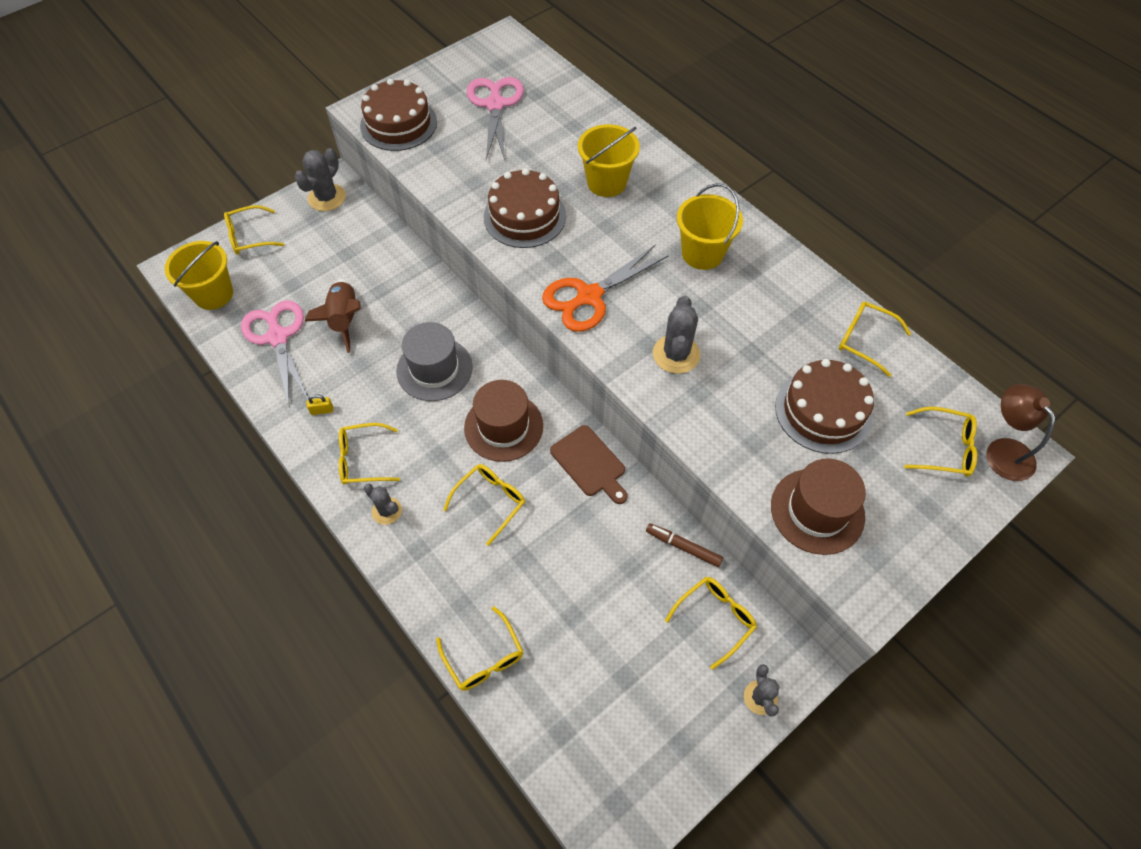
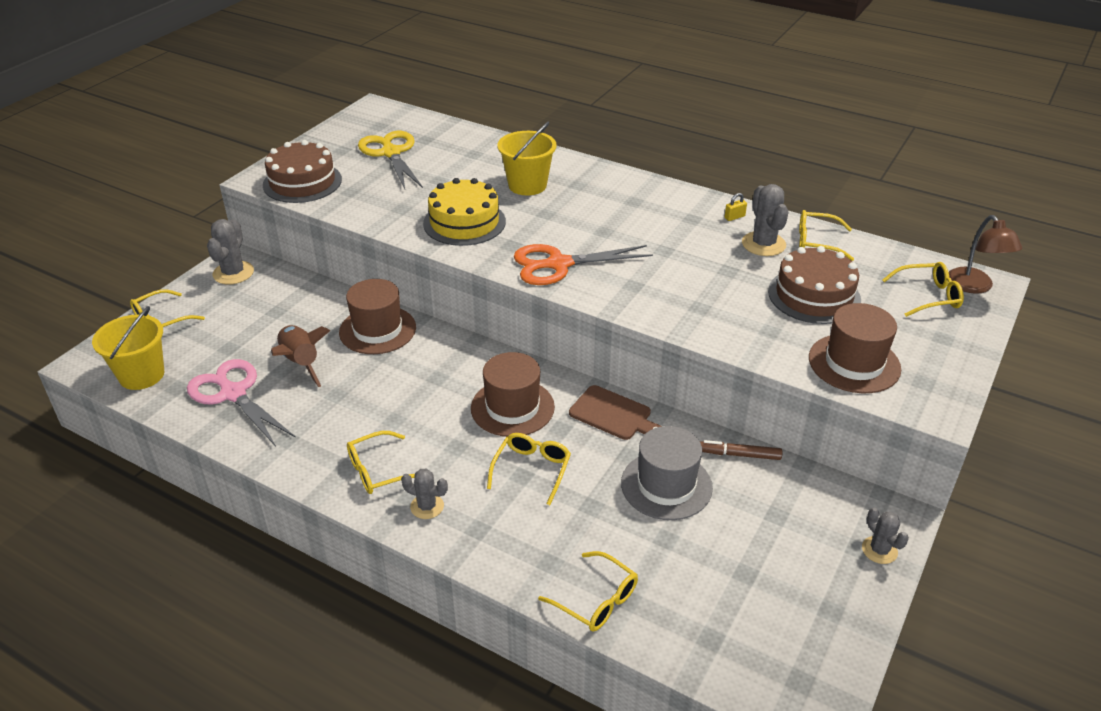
camera: 20 degrees left, 20 degrees down
yellow padlock [307,394,333,415] -> yellow padlock moved to [725,193,747,221]
grey hat [396,322,473,401] -> grey hat moved to [621,426,713,520]
pink scissors [467,77,524,160] -> yellow scissors [358,131,423,189]
brown cake [483,168,566,248] -> yellow cake [423,178,506,246]
orange scissors [542,245,669,332] -> orange scissors turned 45 degrees clockwise [514,244,653,285]
grey cactus [653,295,700,374] -> grey cactus moved to [742,184,789,256]
yellow glasses [665,577,757,670] -> none
yellow bucket [677,183,743,270] -> none
brown lamp [987,384,1055,481] -> brown lamp turned 150 degrees counterclockwise [949,215,1022,294]
none -> brown hat [339,279,416,354]

